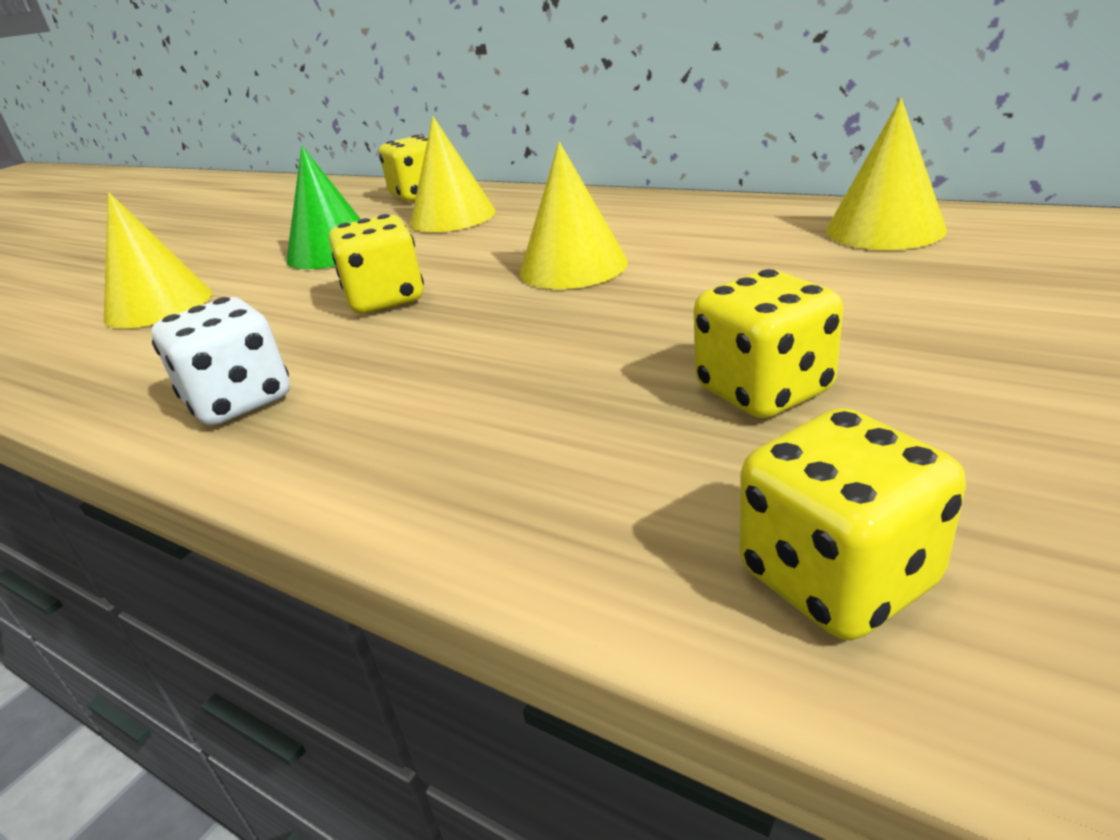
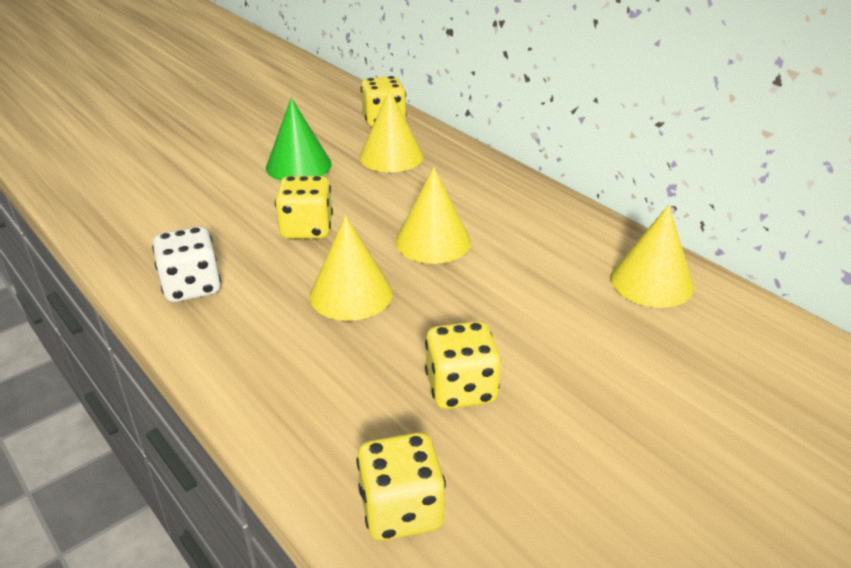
camera: 15 degrees right, 5 degrees up
yellow cone [104,192,212,328] -> yellow cone moved to [310,216,393,321]

